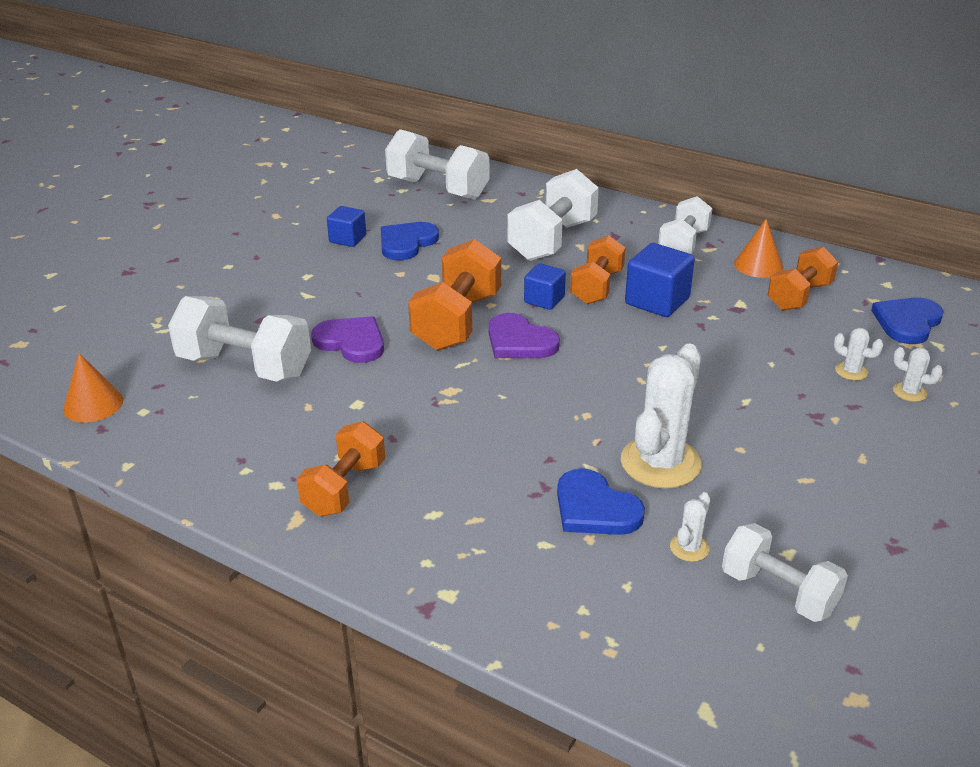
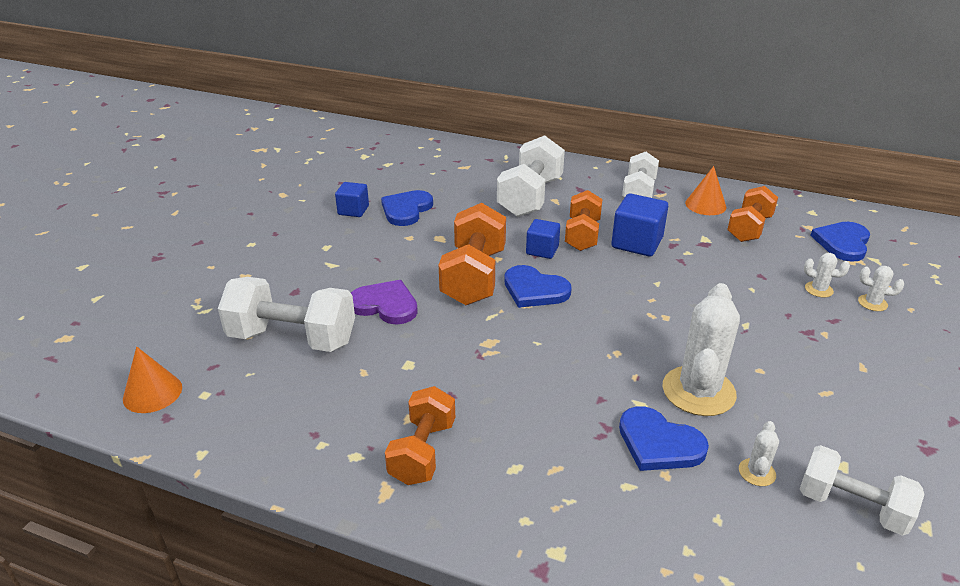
camera: 10 degrees left, 0 degrees up
white dumbbell [385,129,489,200] -> none
purple heart [488,313,560,358] -> blue heart [504,265,572,308]

